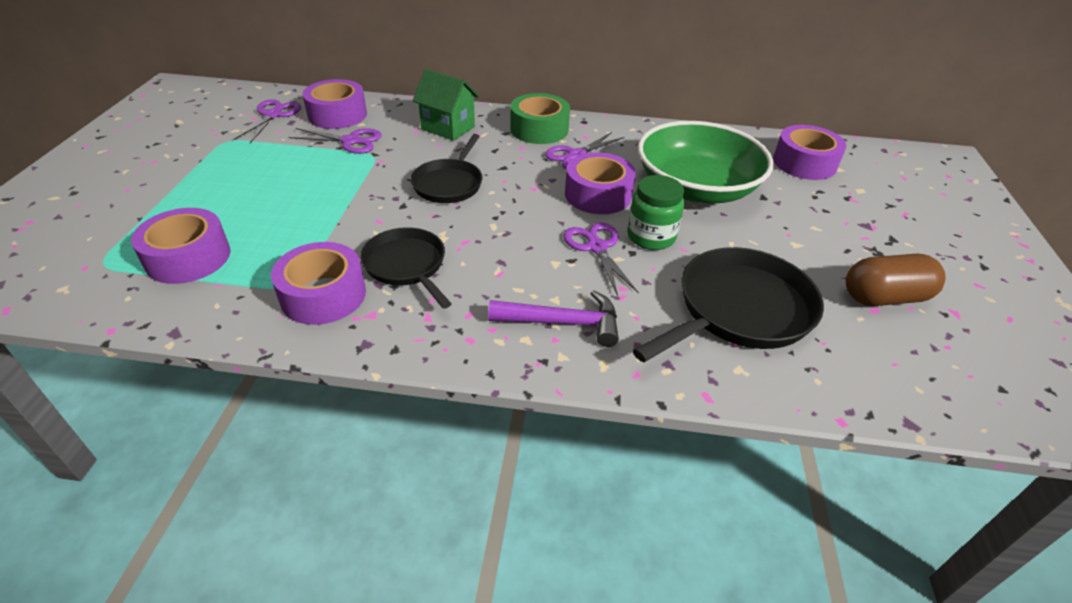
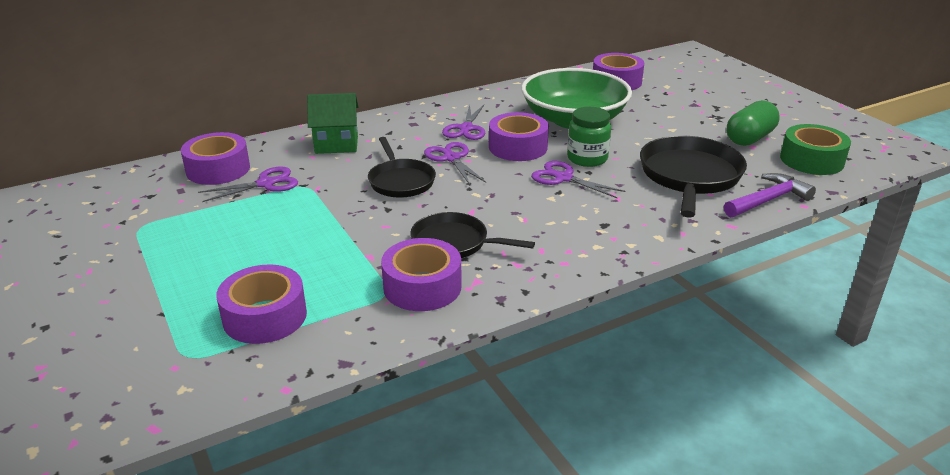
camera: 35 degrees left, 10 degrees down
purple scissors [233,99,301,143] -> purple scissors moved to [424,142,486,185]
purple hammer [488,290,619,347] -> purple hammer moved to [724,173,816,217]
green tape [510,93,570,144] -> green tape moved to [780,124,851,175]
brown capsule [846,254,946,306] -> green capsule [727,100,780,146]

